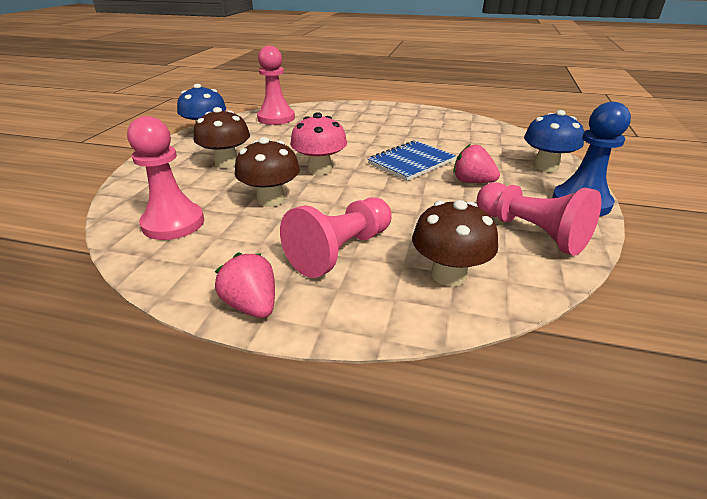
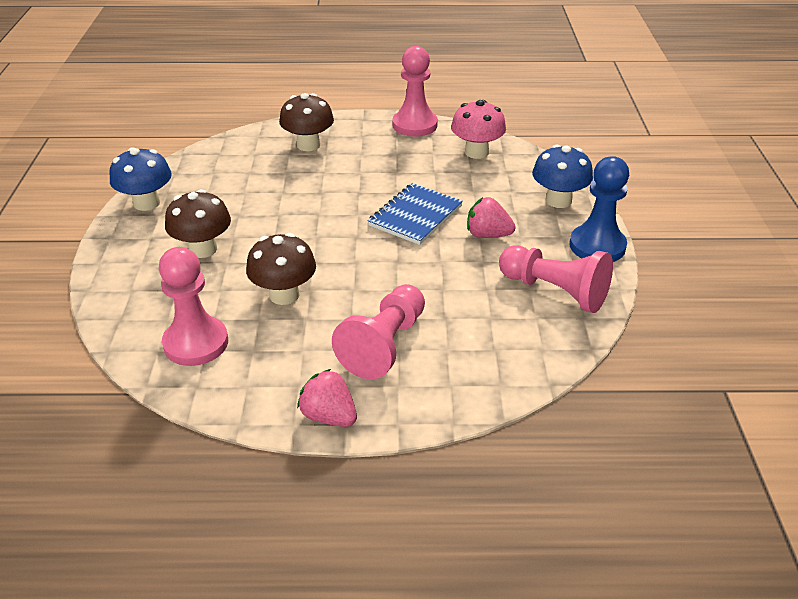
camera: 15 degrees left, 5 degrees up
pink pawn [257,46,295,125] -> pink pawn moved to [392,46,438,137]
pink mushroom [290,112,347,175] -> pink mushroom moved to [451,100,506,159]
brown mushroom [412,200,498,287] -> brown mushroom moved to [279,93,334,151]

